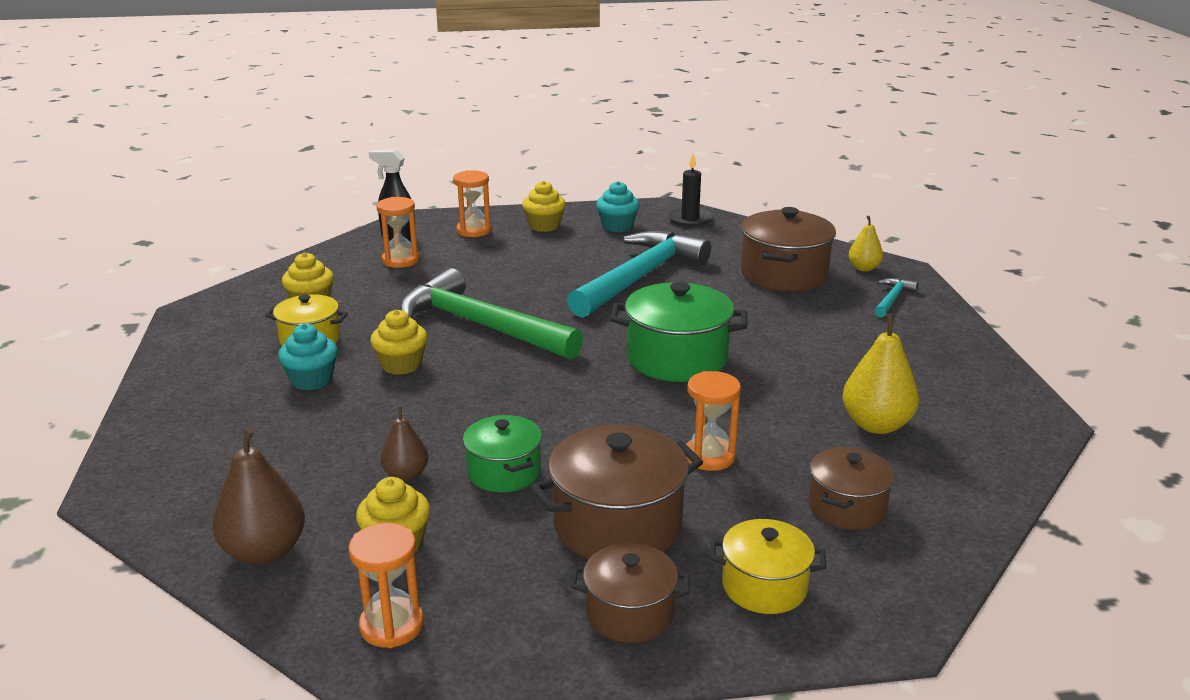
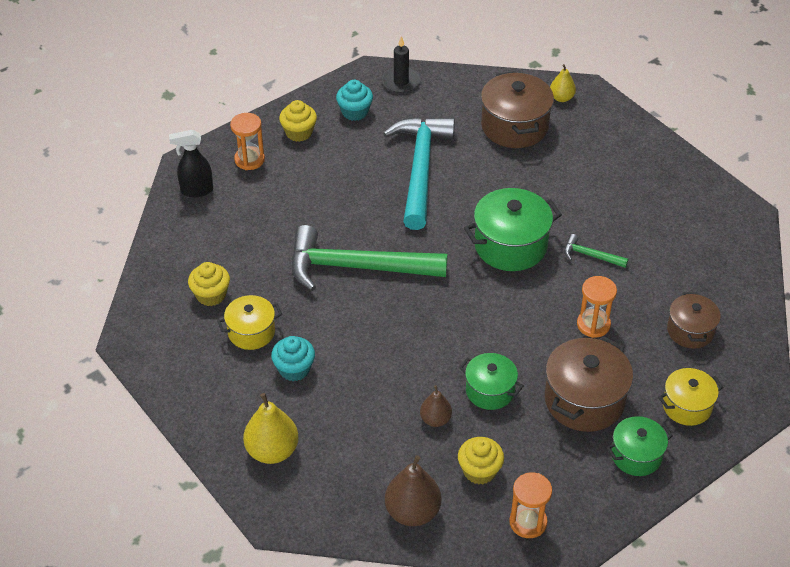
camera: 30 degrees left, 20 degrees up
yellow cupcake [370,310,428,375] -> none
orange hourglass [376,197,419,268] -> none
brown pot [570,543,690,643] -> green pot [606,416,673,476]
yellow pear [842,314,919,434] -> yellow pear moved to [243,393,299,464]
turquoise hammer [874,278,919,318] -> none
none -> green hammer [564,234,628,268]

